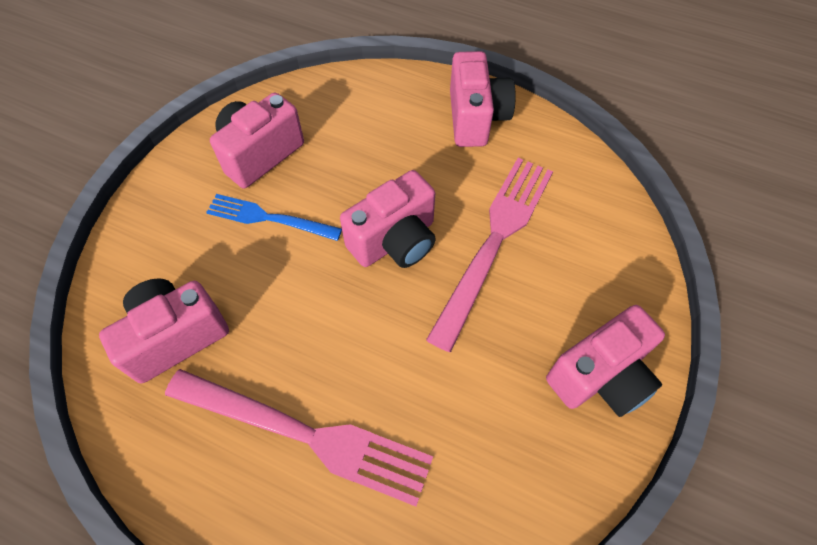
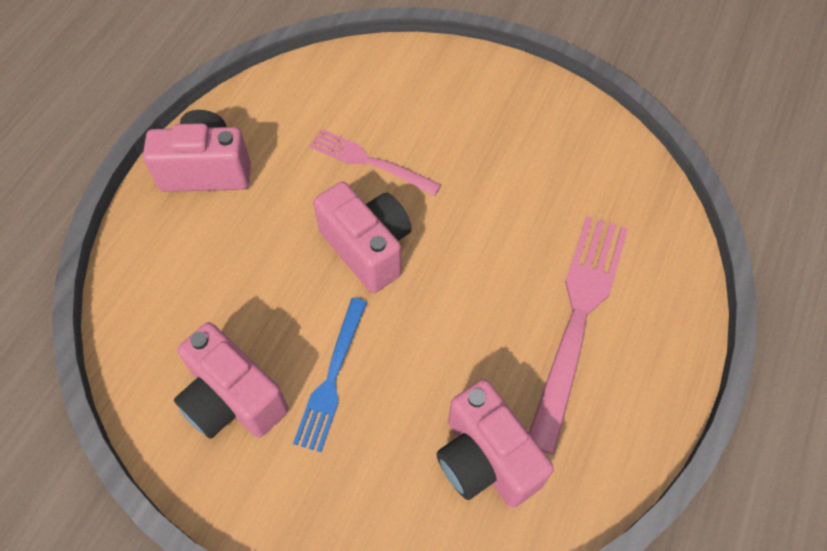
camera: 90 degrees left, 0 degrees up
pink fork [426,158,553,352] -> pink fork [309,129,441,196], size x0.60
pink camera [546,305,665,417] -> none

